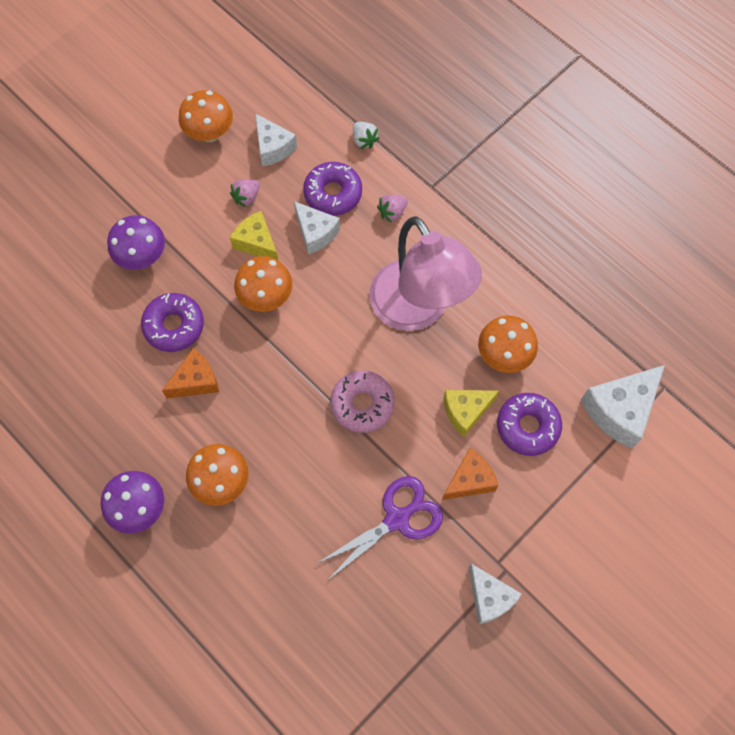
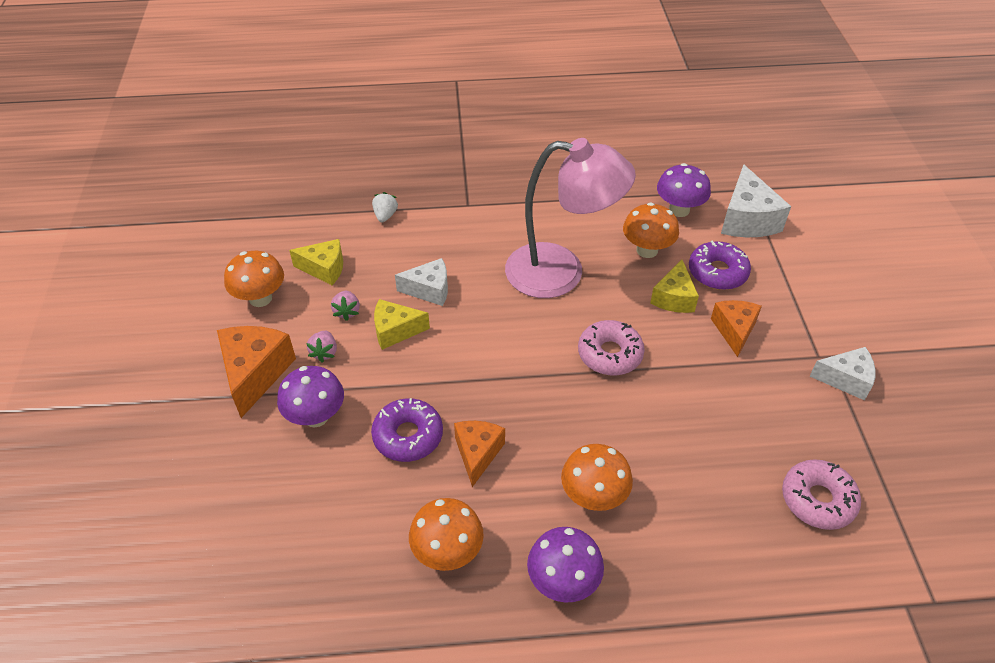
camera: 50 degrees left, 20 degrees down
orange mushroom [234,256,292,312] -> orange mushroom moved to [409,498,483,571]
white cheese [255,113,297,167] -> yellow cheese [289,239,343,285]
purple donut [303,162,362,216] -> none
purple scissors [316,476,443,581] -> none
white strawberry [353,122,379,149] -> white strawberry turned 90 degrees counterclockwise [372,192,398,222]
pink strawberry [377,195,408,223] -> pink strawberry moved to [306,331,337,362]
none -> orange cheese [217,326,296,418]
none -> purple mushroom [657,163,711,217]
none -> pink donut [782,459,861,530]

